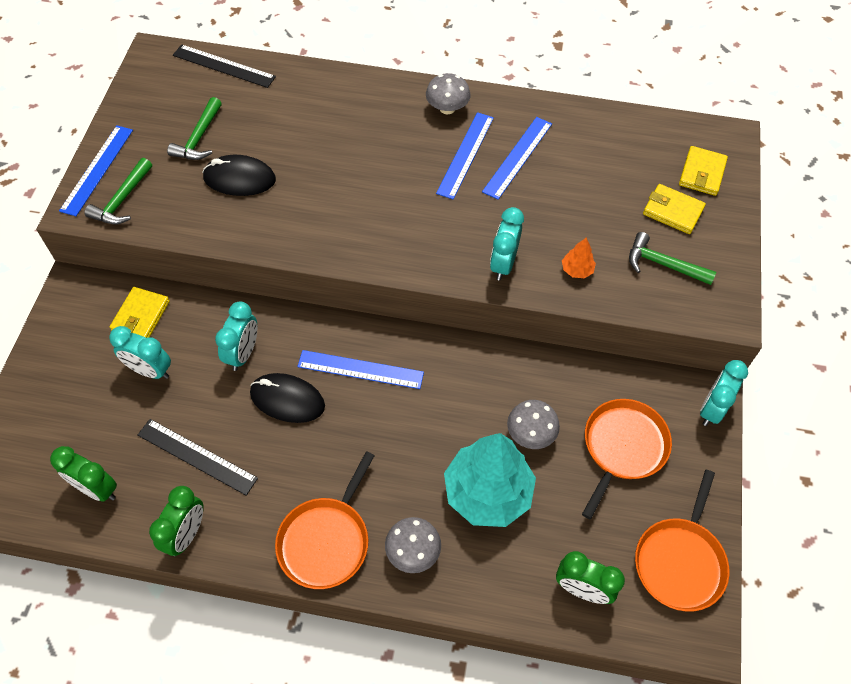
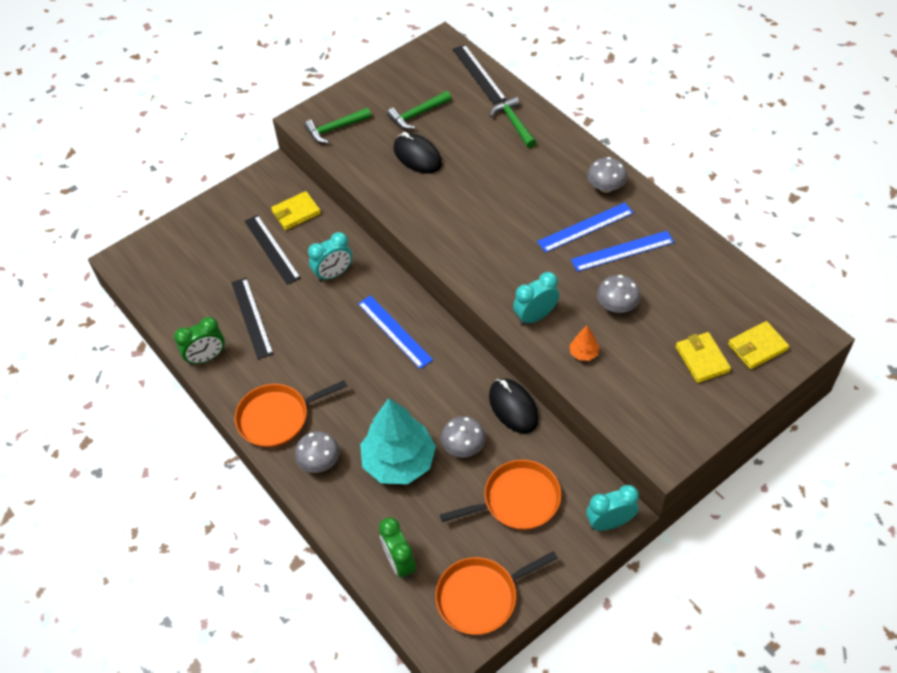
camera: 45 degrees right, 5 degrees down
green clock [50,446,117,502] -> none
blue ruler [59,126,133,216] -> none
turquoise clock [109,326,171,379] -> black ruler [245,215,301,285]
black mouse [250,373,325,423] -> black mouse moved to [489,379,539,434]
green hammer [629,232,716,285] -> green hammer moved to [490,96,536,148]
none -> grey mushroom [597,275,641,313]

